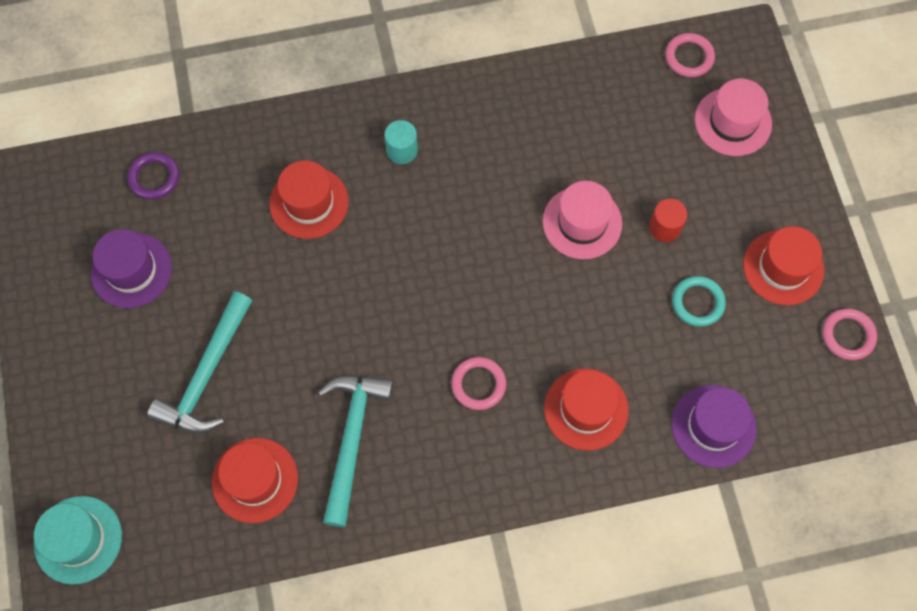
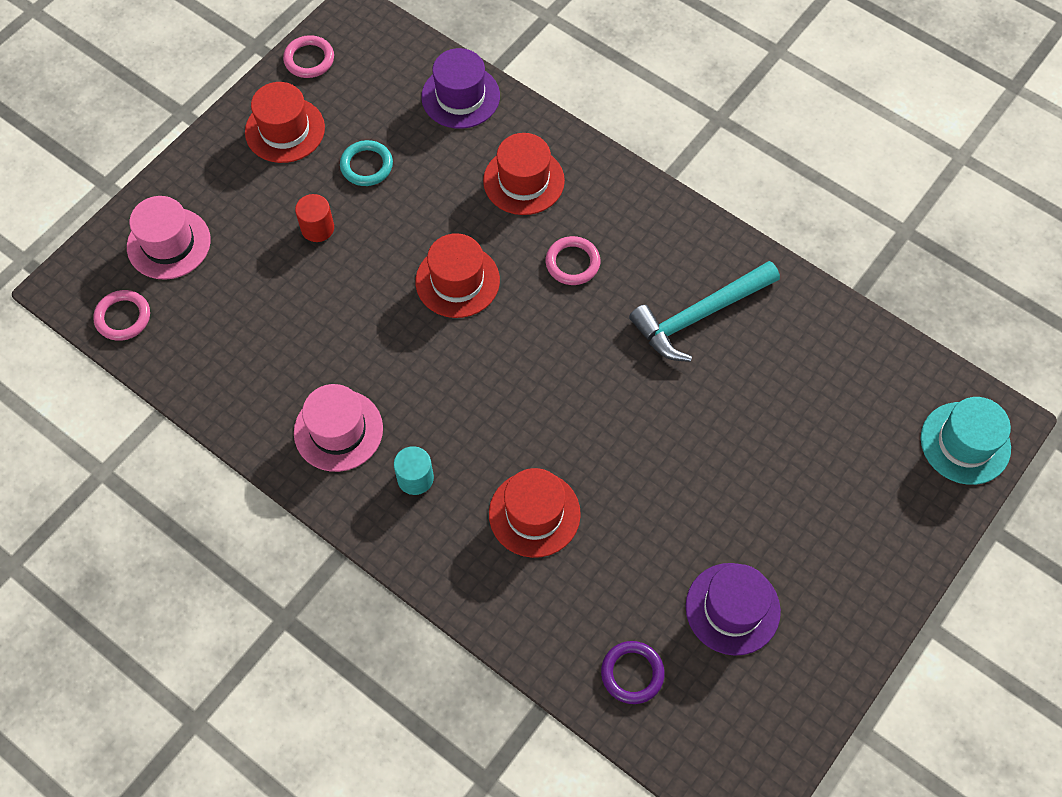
camera: 130 degrees left, 5 degrees down
turquoise hammer [147,291,252,434] -> none
red hat [212,438,298,523] -> red hat moved to [415,233,500,318]
pink hat [543,181,622,259] -> pink hat moved to [294,384,383,472]

